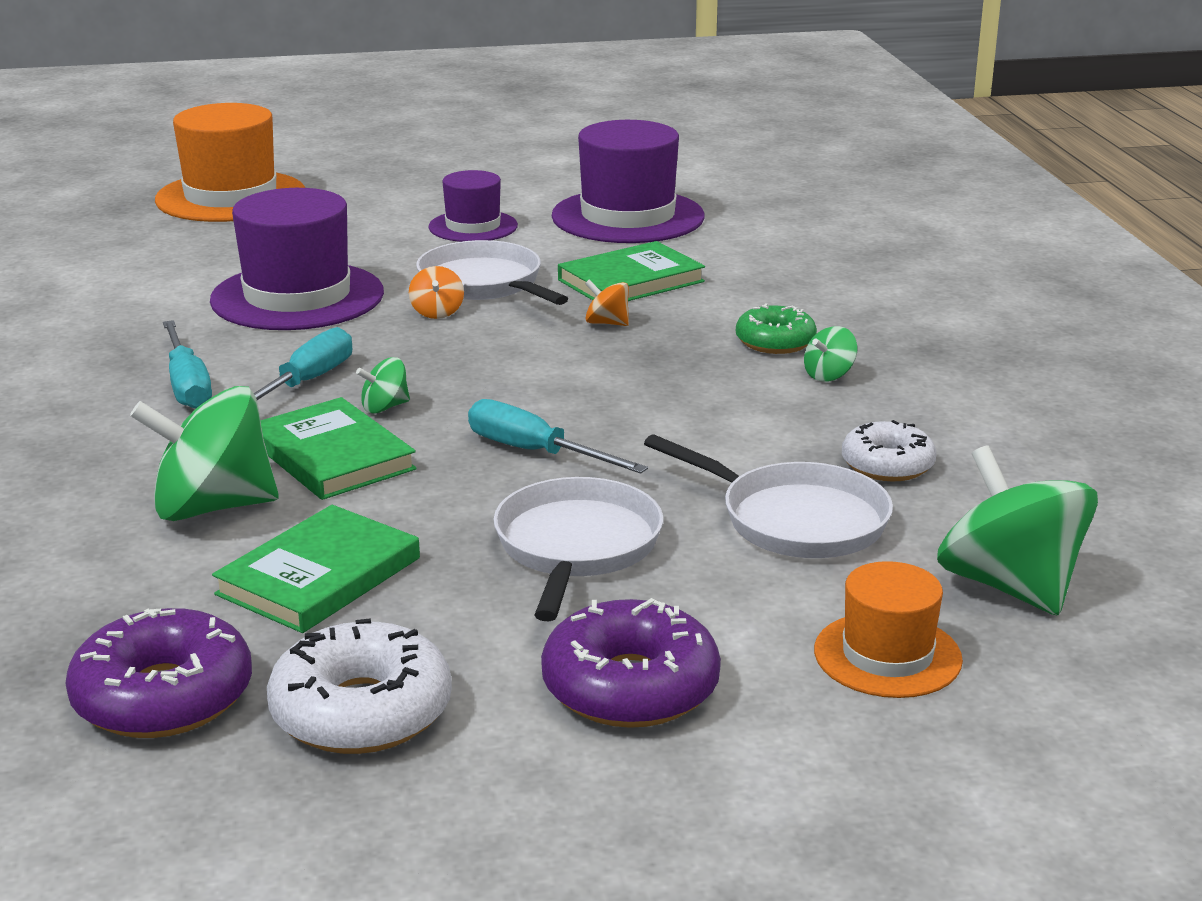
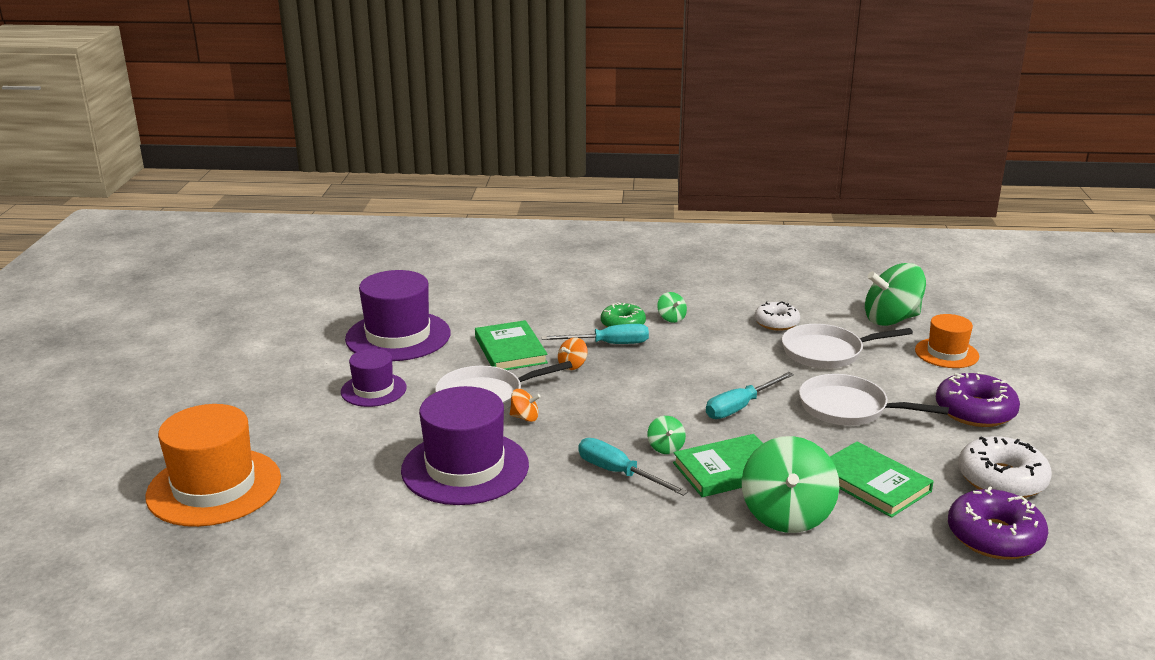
camera: 75 degrees left, 0 degrees up
turquoise screwdriver [163,320,212,408] -> turquoise screwdriver moved to [541,324,649,344]
white pan [644,434,893,558] -> white pan turned 150 degrees counterclockwise [782,324,913,369]

